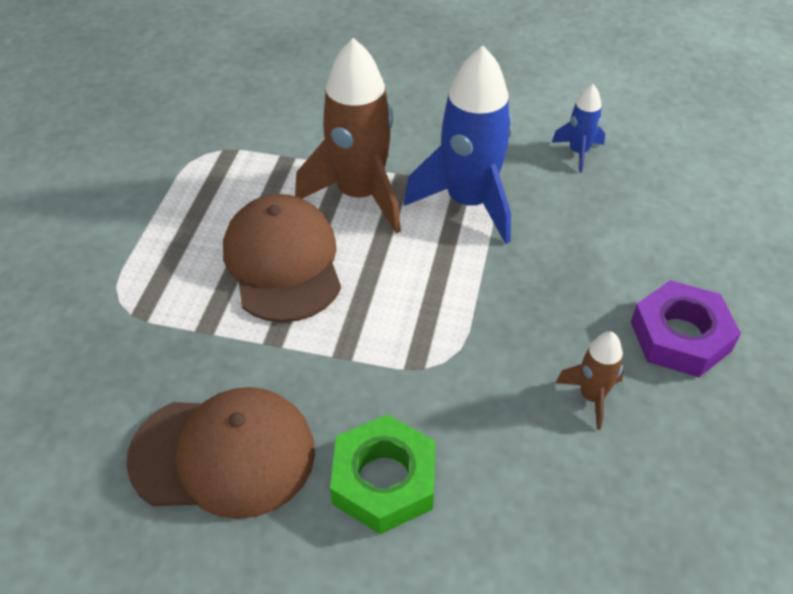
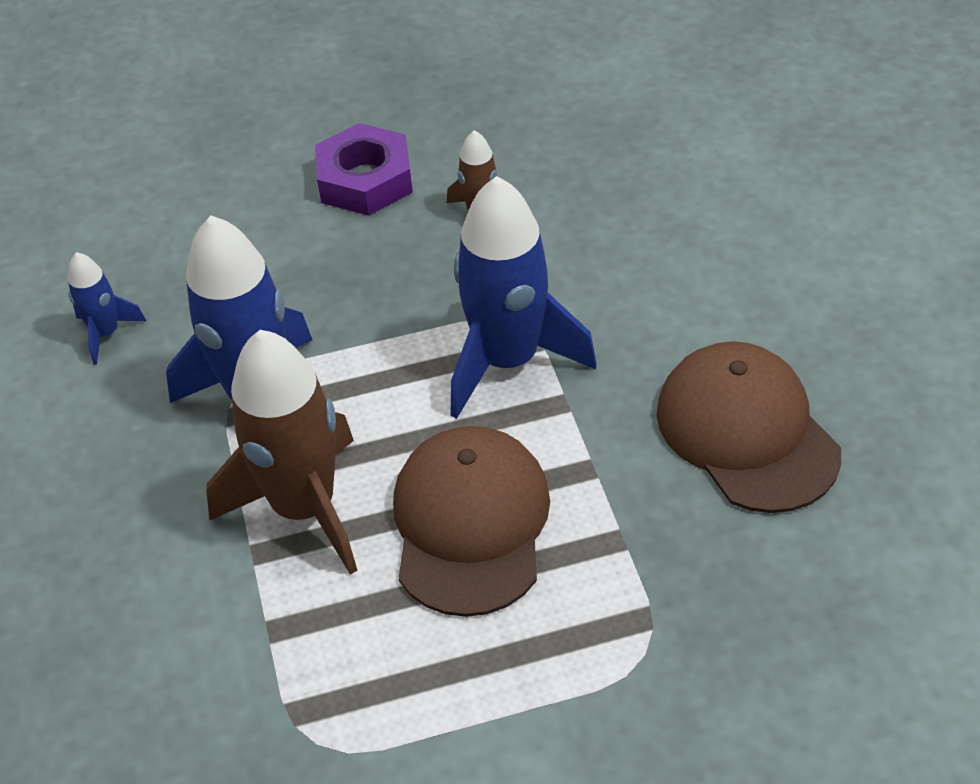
camera: 115 degrees left, 0 degrees up
brown cap [223,194,341,322] -> brown cap turned 135 degrees clockwise [393,426,550,617]
green nut [330,414,435,534] -> none
none -> blue rocket [451,176,597,419]

